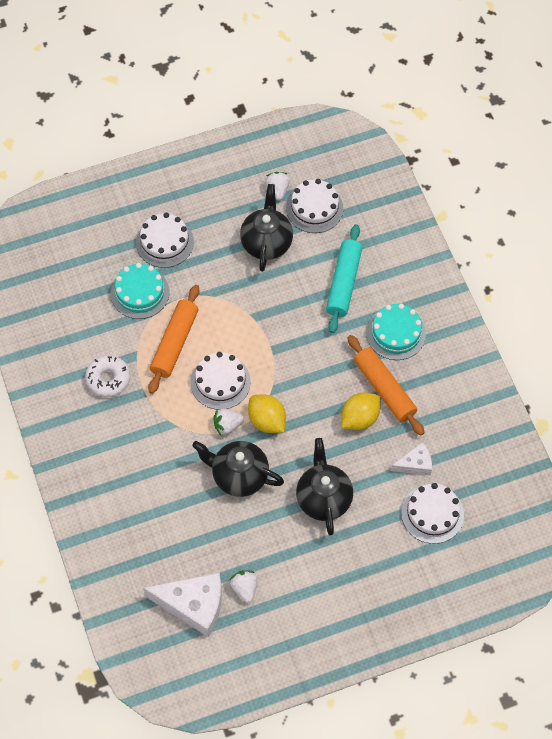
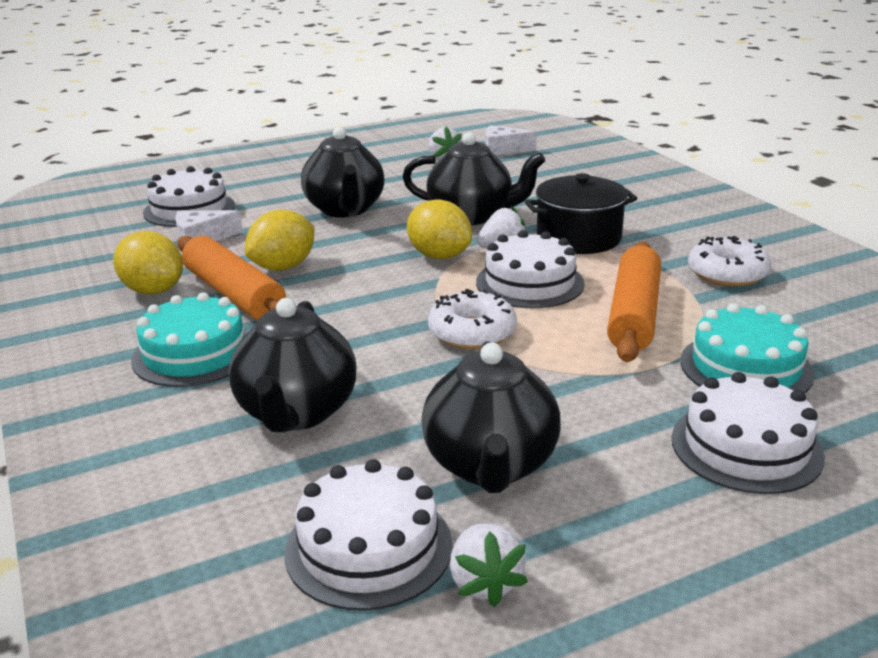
camera: 175 degrees right, 35 degrees down
white cheese [143,573,222,637] -> white cheese [485,125,537,155], size x0.55
turquoise rolling pin [326,224,362,333] -> black teapot [229,298,357,432]
none -> yellow lemon [113,231,183,294]
none -> white donut [428,289,517,349]
none -> black pot [525,173,637,254]

